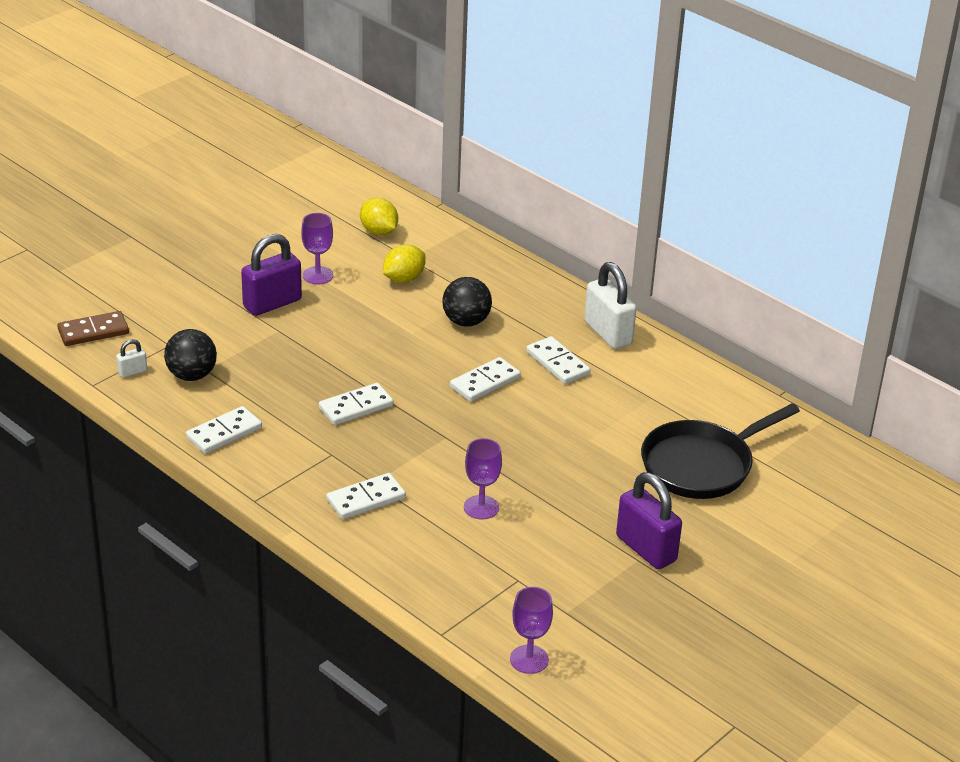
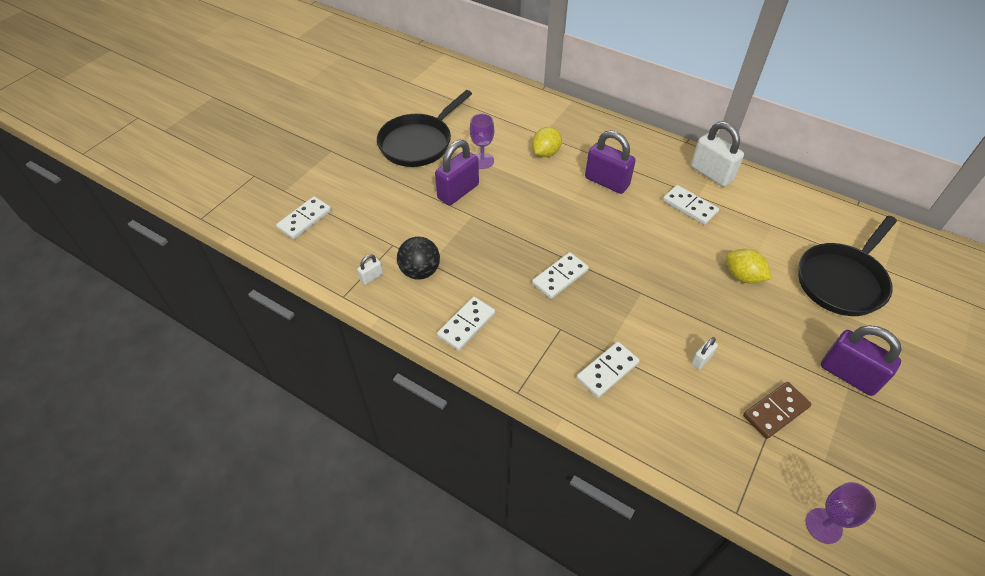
camera: 10 degrees left, 15 degrees up
brown domino [57,311,129,346] -> brown domino moved to [743,382,811,439]
yellow lemon [360,198,398,235] -> yellow lemon moved to [726,249,772,284]
black ball [442,277,492,327] -> purple padlock [585,130,636,194]
white domino [450,357,521,402] -> white domino moved to [276,197,331,239]
purple goblet [464,438,502,519] -> white padlock [691,337,718,369]
none -> black pan [377,90,472,167]

